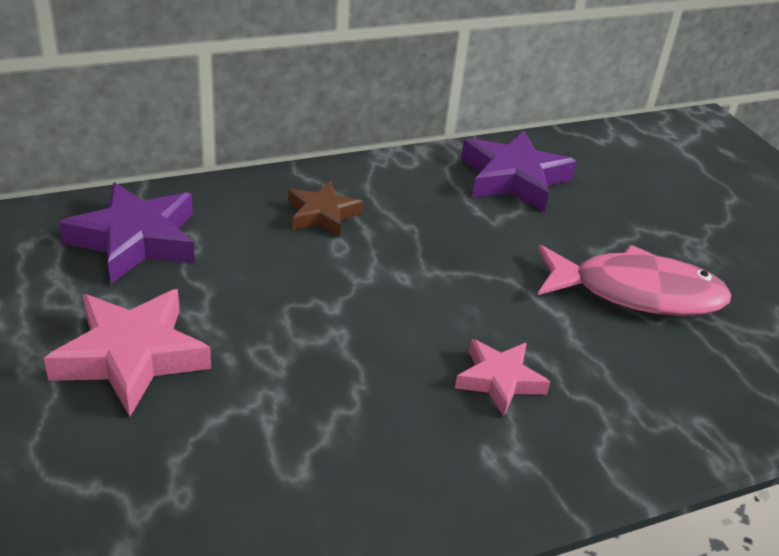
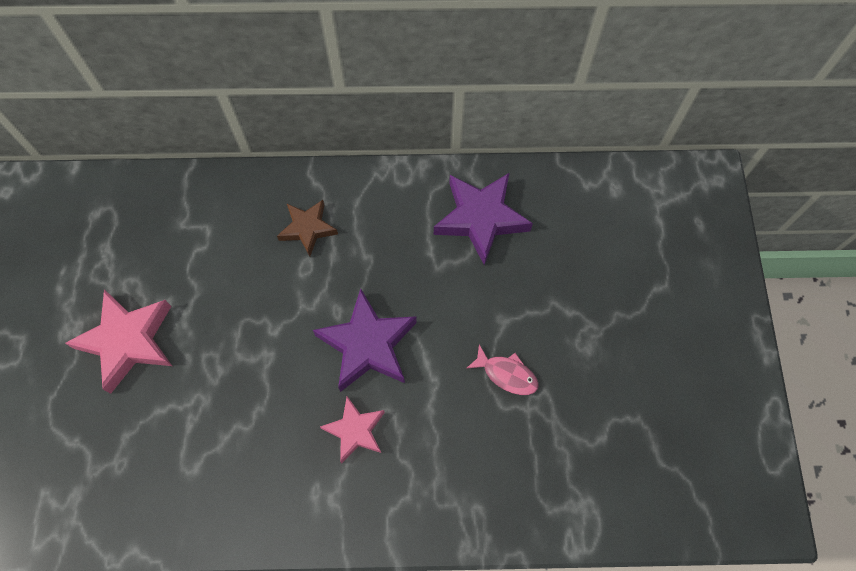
camera: 25 degrees right, 30 degrees up
purple star [59,182,195,284] -> purple star moved to [313,288,417,392]
pink fish [538,245,731,316] -> pink fish [466,344,539,395], size x0.48

